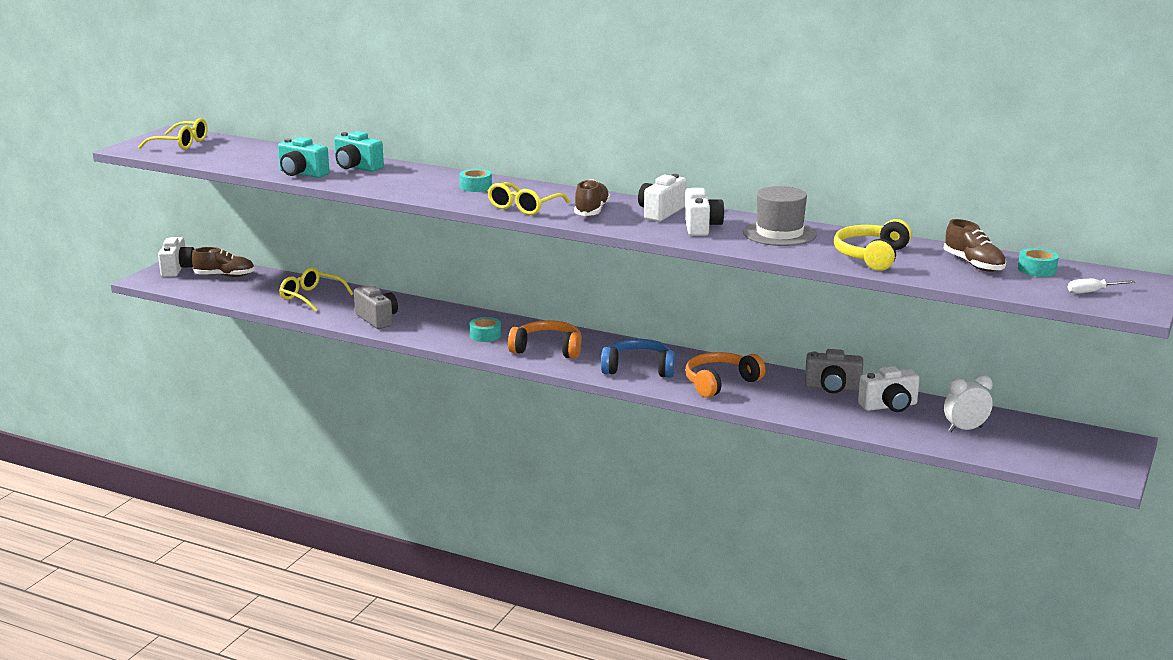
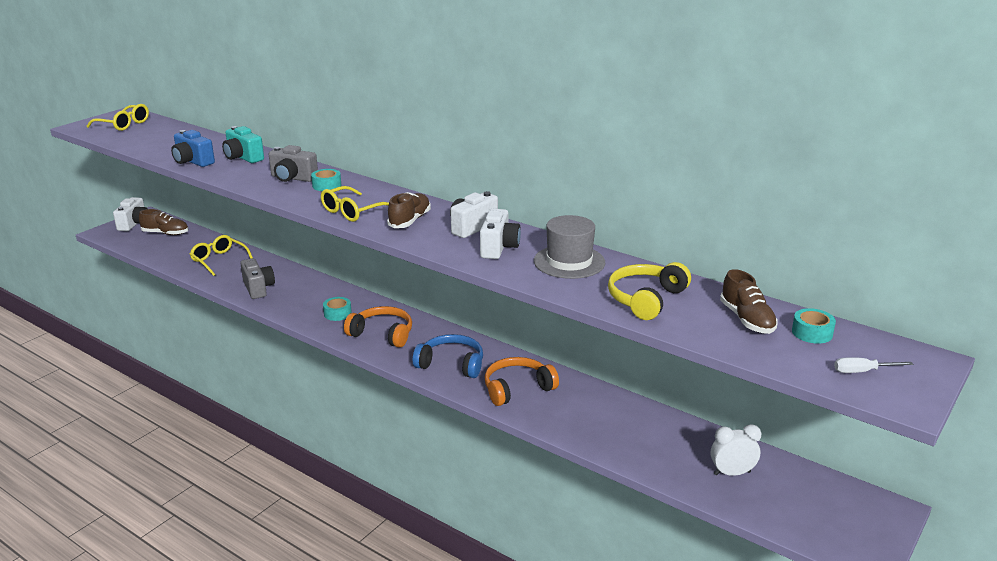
camera: 10 degrees right, 5 degrees up
turquoise camera [278,137,329,178] -> blue camera [171,130,215,167]
grey camera [805,349,863,393] -> grey camera moved to [269,145,318,182]
white camera [858,366,920,412] -> none

